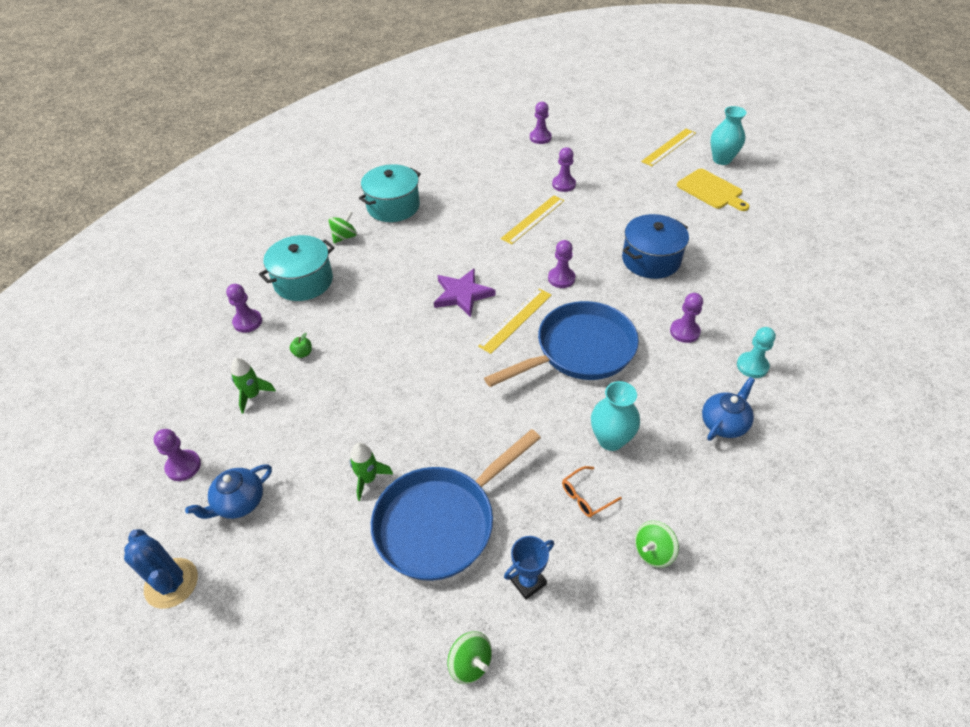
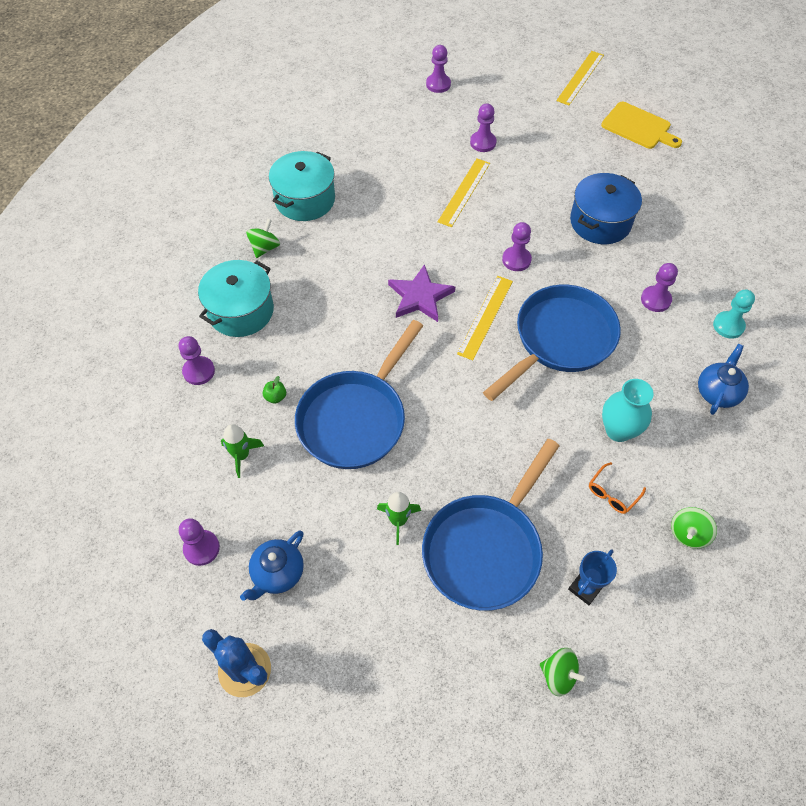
camera: 15 degrees left, 10 degrees up
turquoise vase [711,106,746,165] -> none
none -> blue pan [295,320,423,469]

